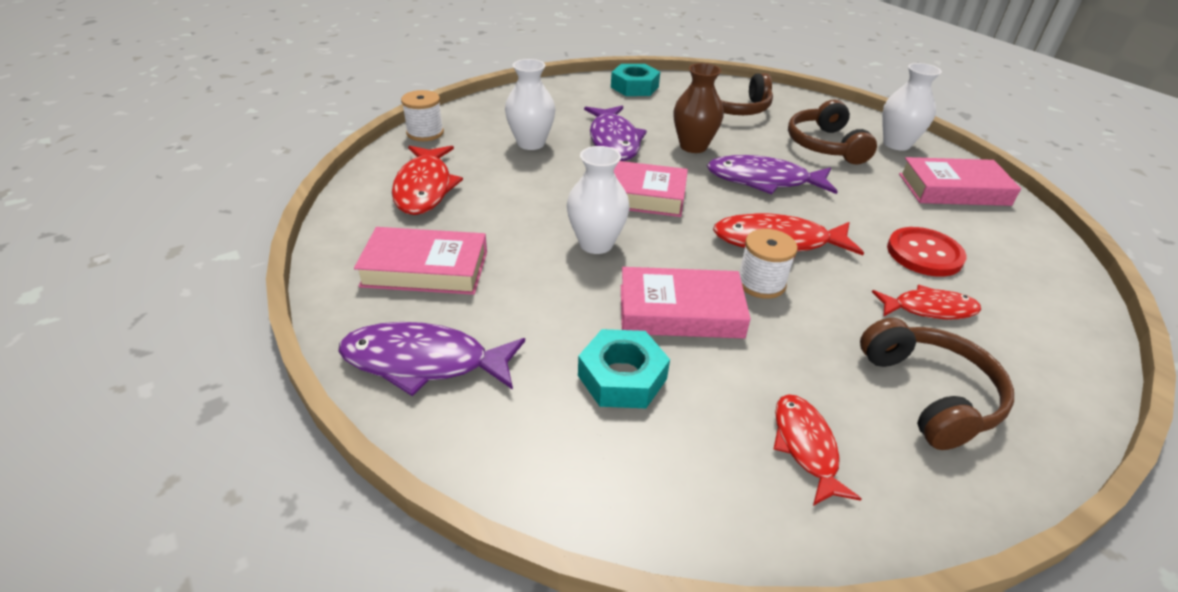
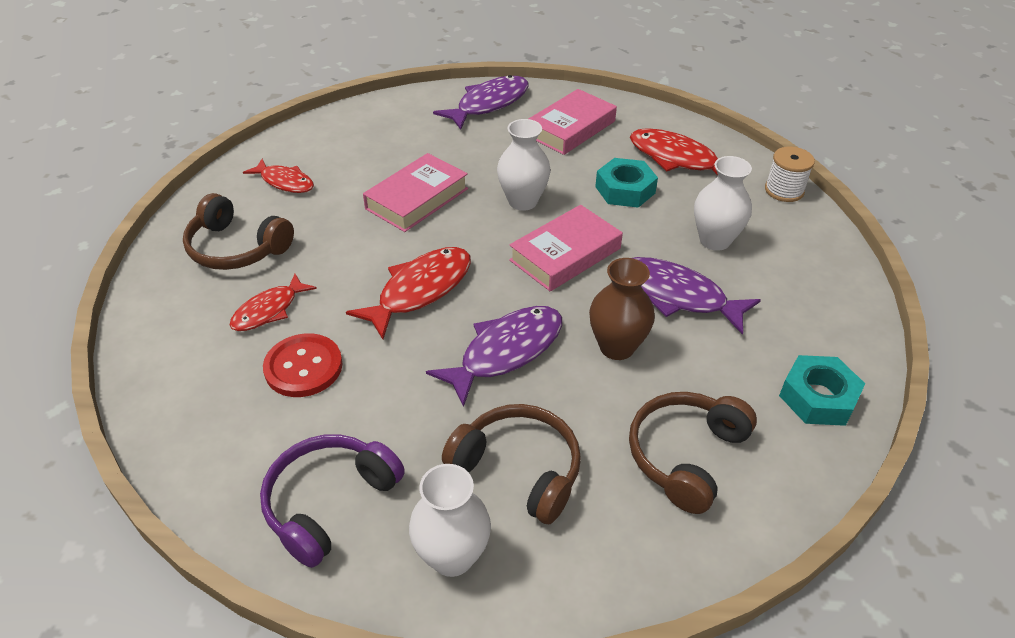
camera: 130 degrees right, 5 degrees up
turquoise nut [578,329,670,408] -> turquoise nut moved to [595,158,658,208]
white spool [739,229,798,299] -> none
pink book [899,157,1021,206] -> purple headphones [260,434,405,568]

